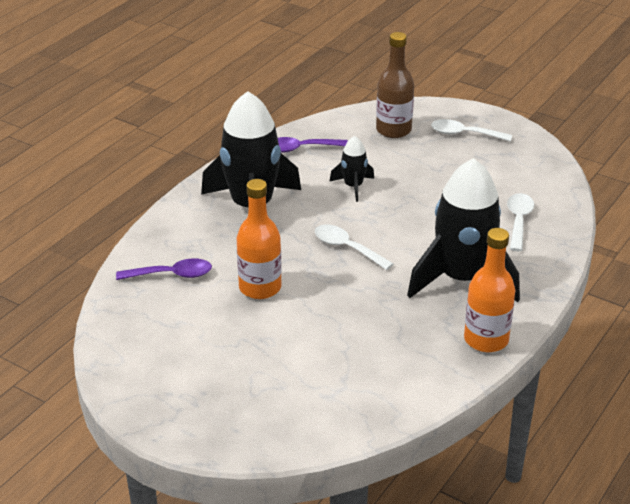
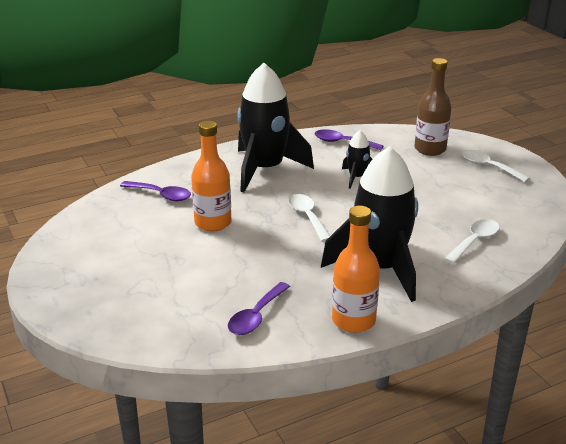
camera: 30 degrees right, 5 degrees down
none -> purple spoon [228,282,290,335]

